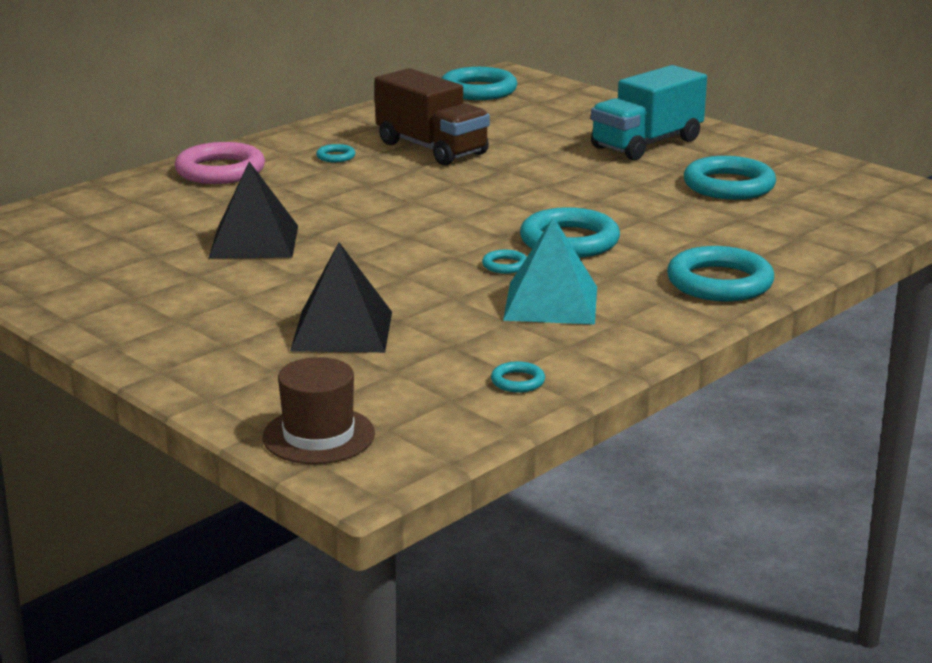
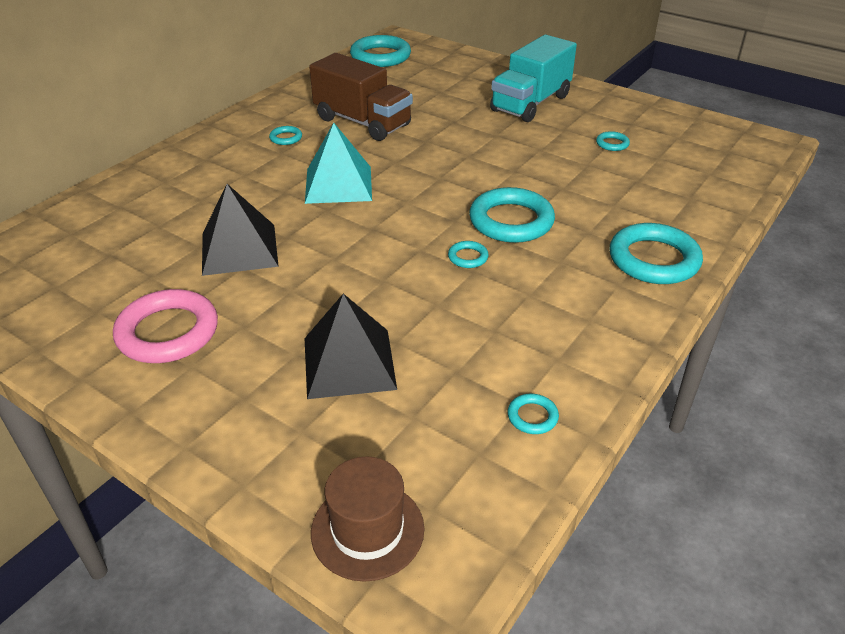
camera: 10 degrees left, 15 degrees up
pink ring [175,142,265,184] -> pink ring moved to [113,289,218,363]
turquoise pyramid [503,217,597,325] -> turquoise pyramid moved to [305,123,372,204]
turquoise ring [684,156,776,200] -> turquoise ring [596,131,630,151], size x0.45

